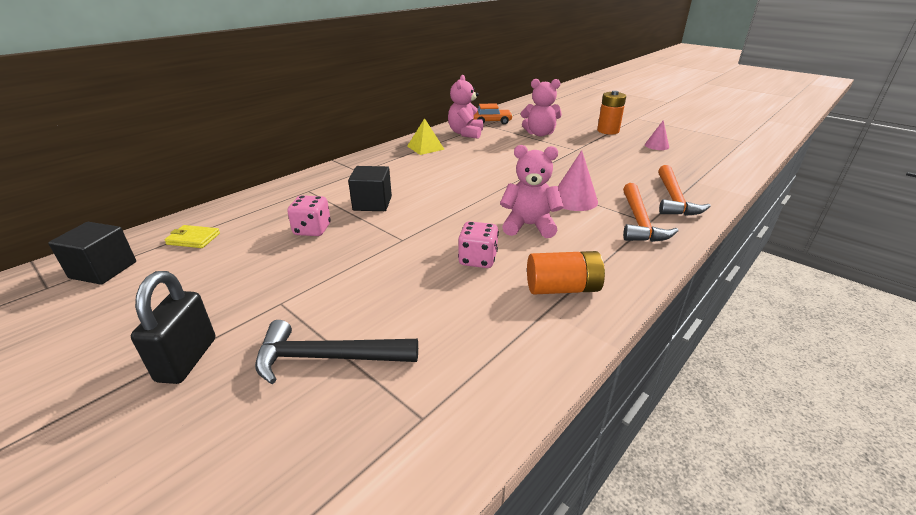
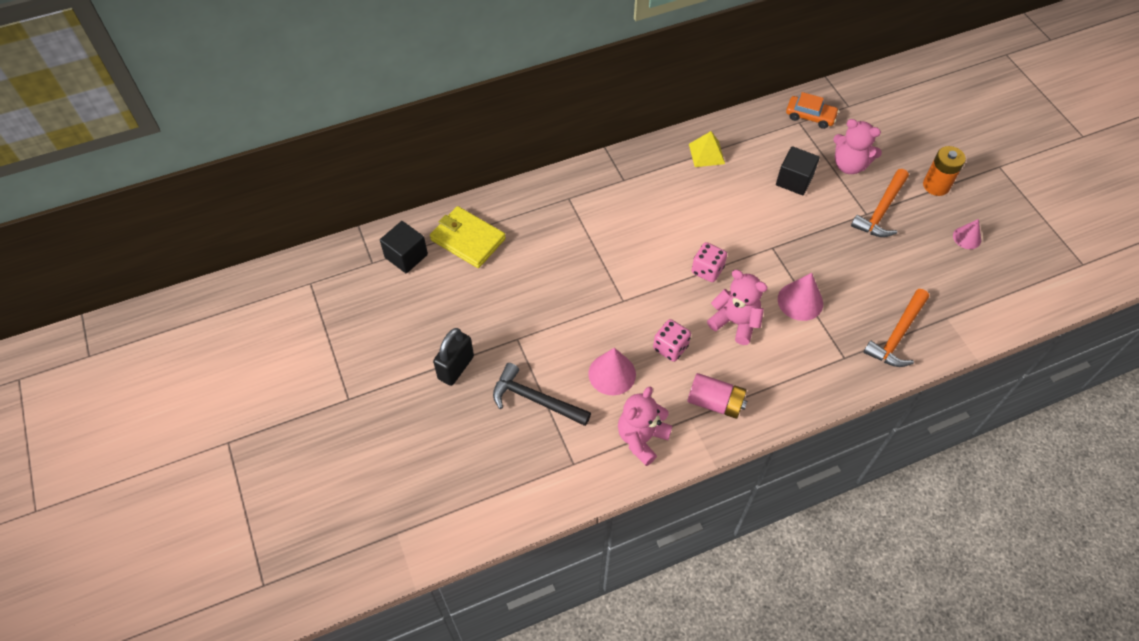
camera: 25 degrees right, 25 degrees up
yellow wallet [164,225,220,248] -> yellow wallet [430,206,506,268], size x1.89
pink dice [287,195,331,236] -> pink dice moved to [692,242,727,282]
black cube [348,166,392,211] -> black cube moved to [776,146,820,195]
pink teddy bear [448,75,483,139] -> pink teddy bear moved to [618,386,672,466]
orange battery [527,251,605,294] -> pink battery [688,373,747,419]
orange hammer [623,183,679,242] -> orange hammer moved to [851,169,909,237]
none -> pink cone [588,348,636,395]

